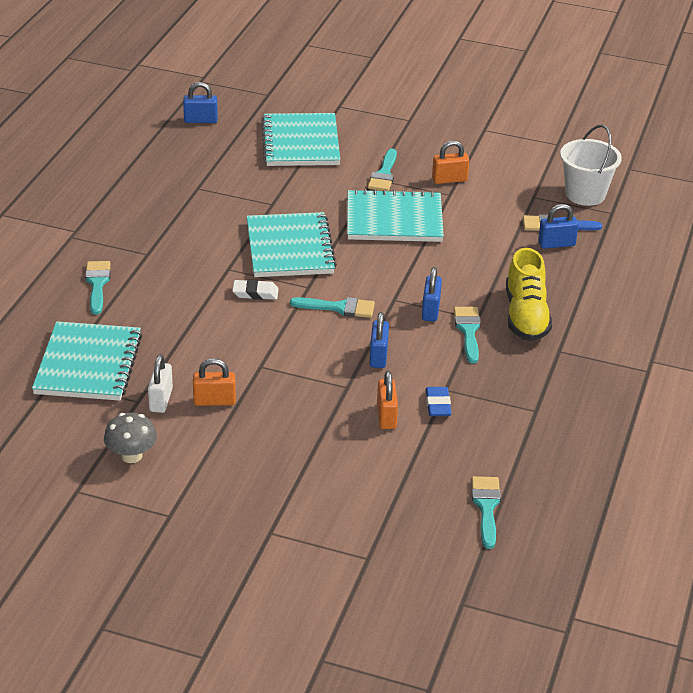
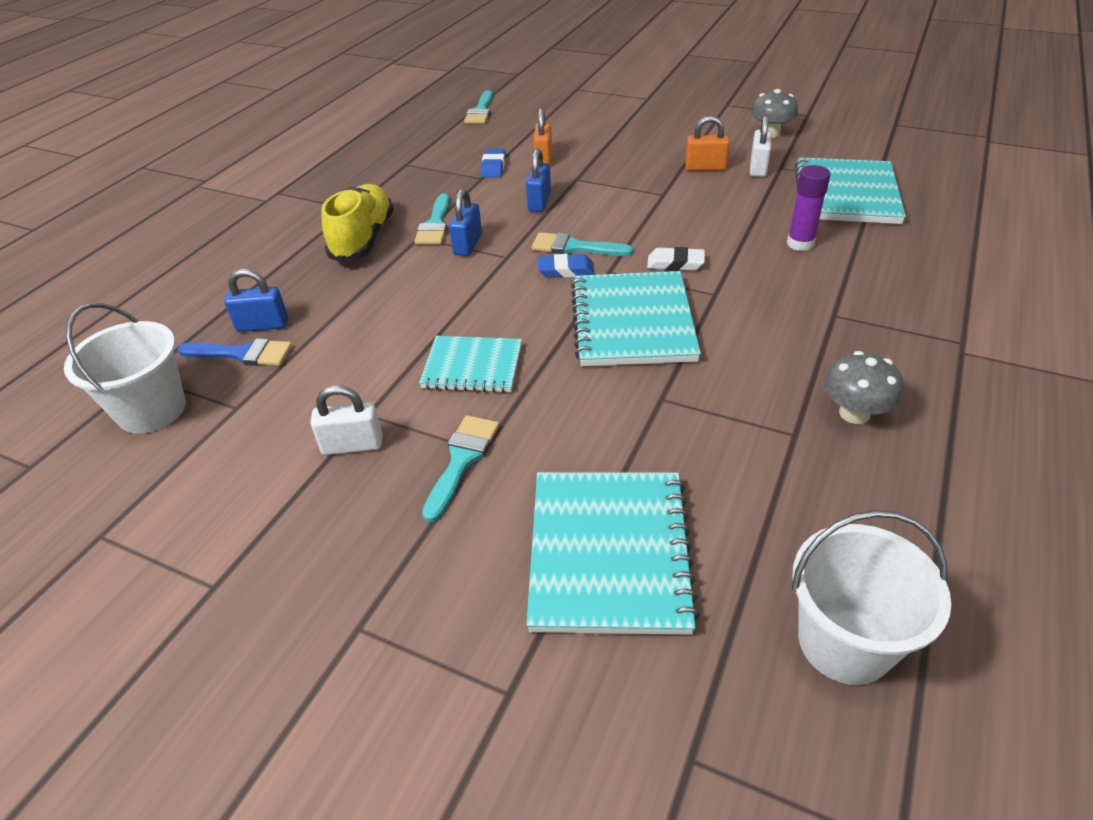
camera: 170 degrees left, 5 degrees up
turquoise brush [85,261,110,314] -> none
blue padlock [183,82,218,123] -> white bucket [792,510,951,685]
turquoise notebook [347,189,444,242] -> turquoise notebook [419,336,522,393], size x0.63
orange padlock [432,140,469,184] -> white padlock [310,385,383,455]
none -> blue eraser [537,254,594,278]
none -> purple glue stick [787,165,831,251]
none -> grey mushroom [824,351,904,424]

